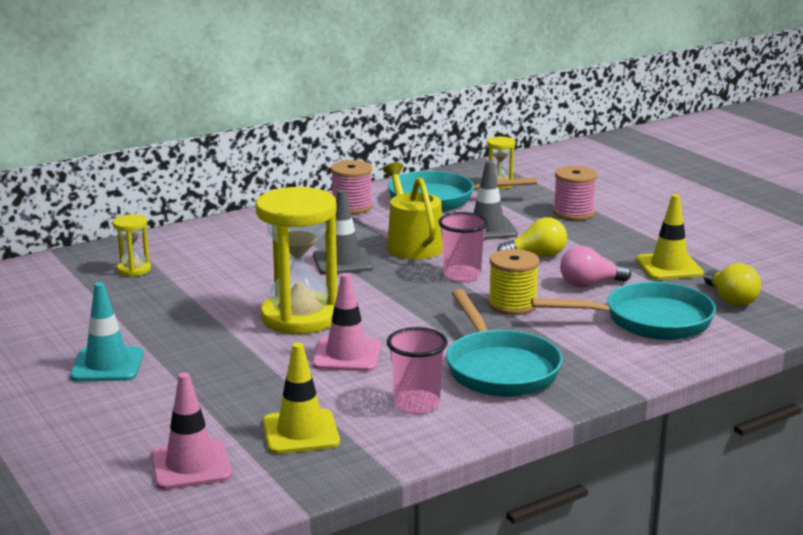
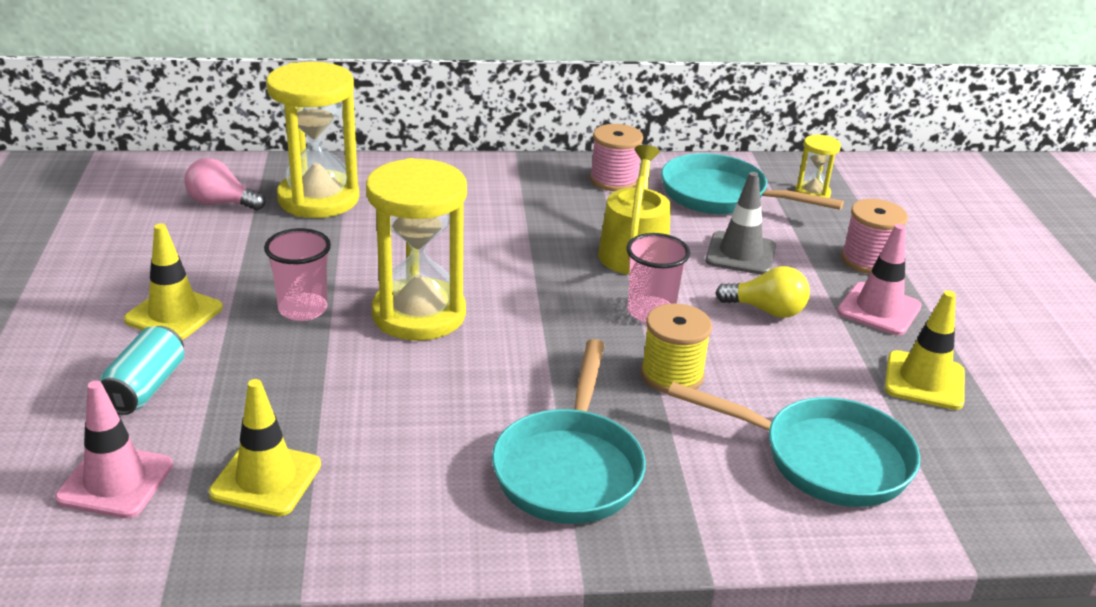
camera: 25 degrees right, 10 degrees up
turquoise traffic cone [70,282,143,381] -> yellow traffic cone [124,223,223,340]
yellow hourglass [113,214,151,277] -> yellow hourglass [266,62,359,218], size x2.16
pink traffic cone [312,273,381,371] -> pink traffic cone moved to [837,224,922,335]
grey traffic cone [313,190,374,275] -> none
pink cup [387,327,448,414] -> pink cup moved to [264,228,331,321]
pink light bulb [560,246,631,287] -> pink light bulb moved to [184,158,266,210]
yellow light bulb [704,263,761,306] -> none
none -> turquoise can [100,326,184,415]

